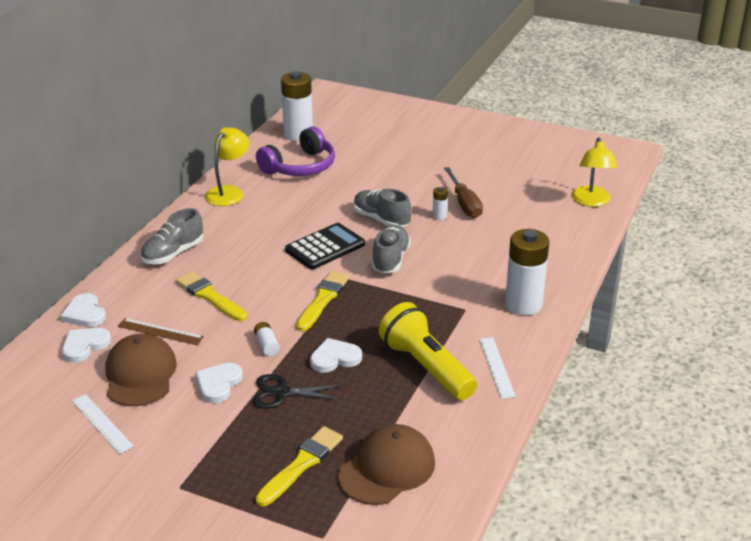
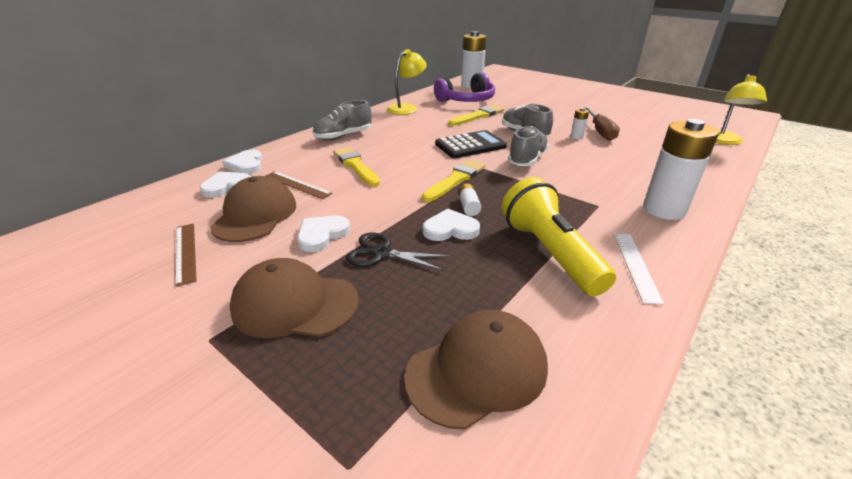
camera: 15 degrees right, 0 degrees up
white ruler [72,394,134,454] -> brown ruler [175,224,197,287]
white battery [254,322,280,356] -> white battery moved to [458,184,481,216]
yellow brush [256,426,343,506] -> yellow brush moved to [449,105,505,126]
none -> brown cap [230,258,359,338]

